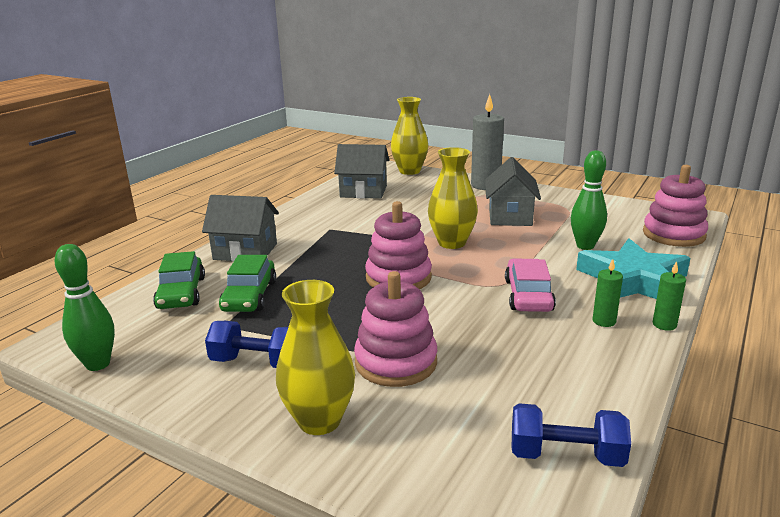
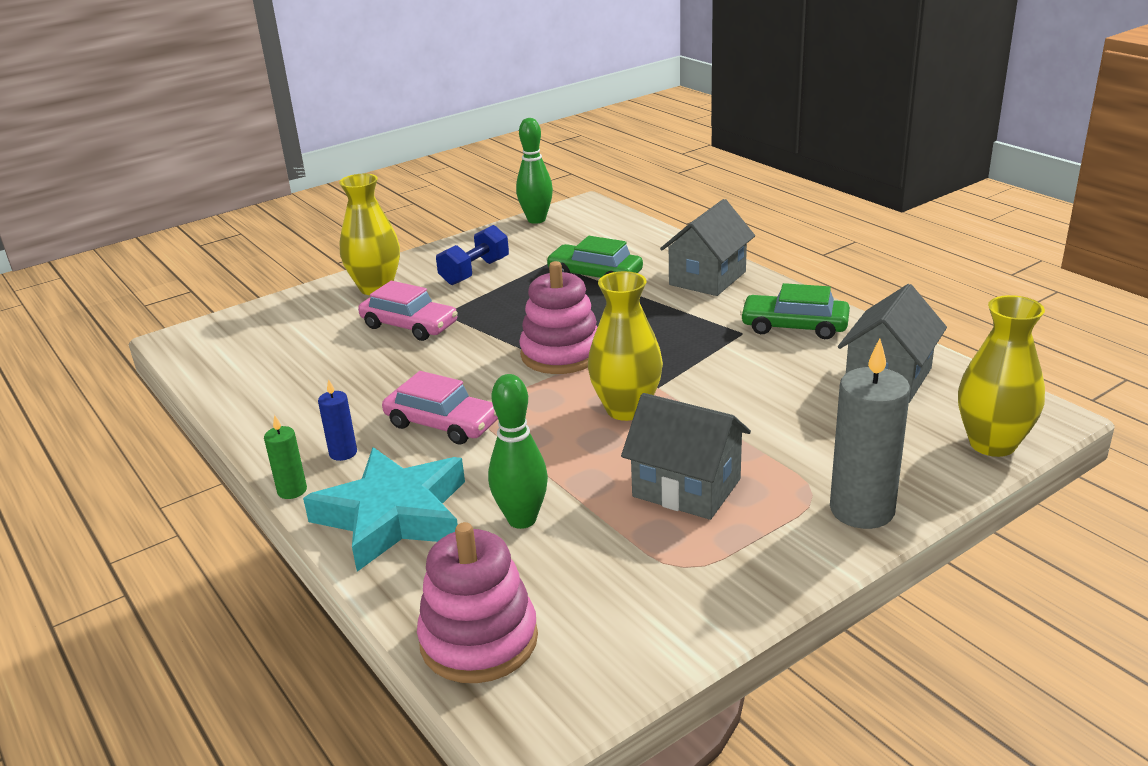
camera: 115 degrees right, 5 degrees up
green car [153,251,205,309] -> green car moved to [740,283,850,339]
pink stacking toy [354,271,437,387] -> pink car [358,281,458,341]
blue dumbbell [512,403,631,467] -> none
green candle [593,259,623,327] -> blue candle [318,379,357,461]

